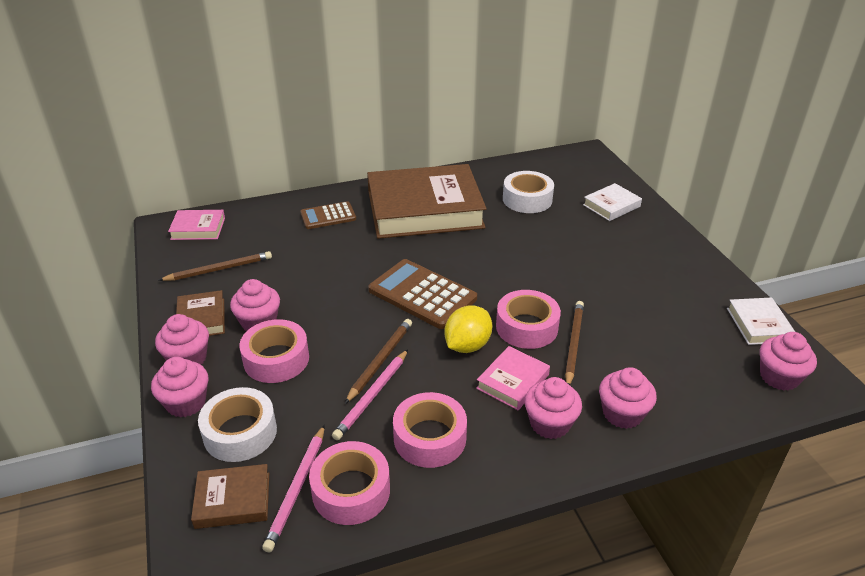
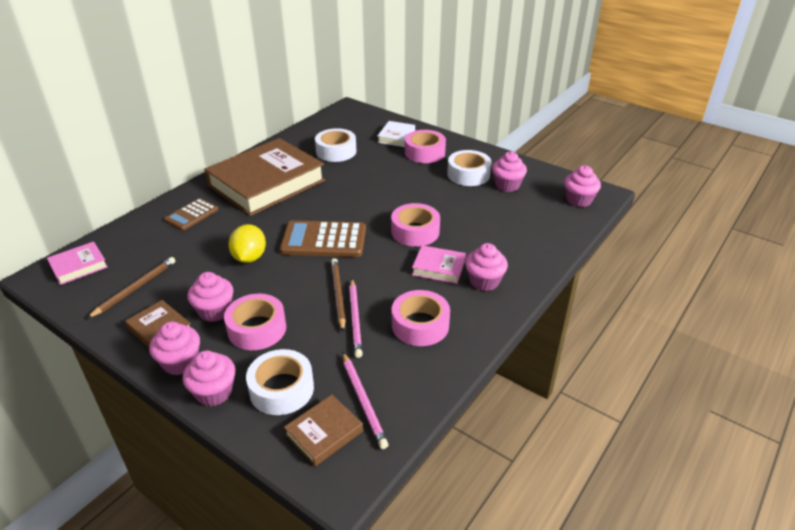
camera: 35 degrees left, 0 degrees up
pink tape [309,441,390,525] -> pink tape moved to [405,130,446,163]
yellow lemon [444,305,492,353] -> yellow lemon moved to [228,224,266,263]
pink book [476,346,550,410] -> pink book turned 75 degrees counterclockwise [412,245,466,284]
brown pencil [565,301,584,385] -> none
pink cupcake [599,367,657,429] -> pink cupcake moved to [492,151,527,192]
white book [727,297,795,345] -> none
none -> white tape [447,150,491,186]

